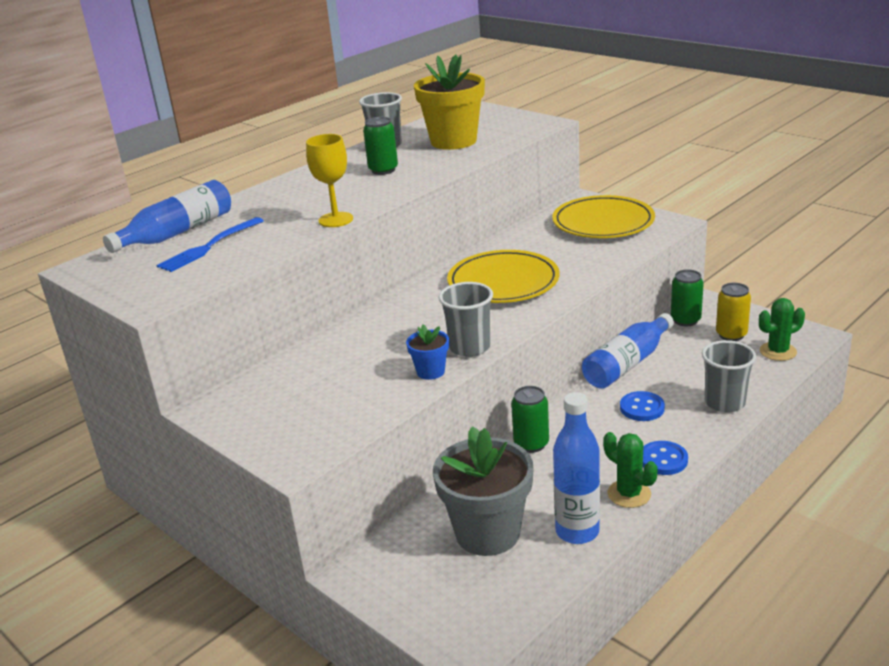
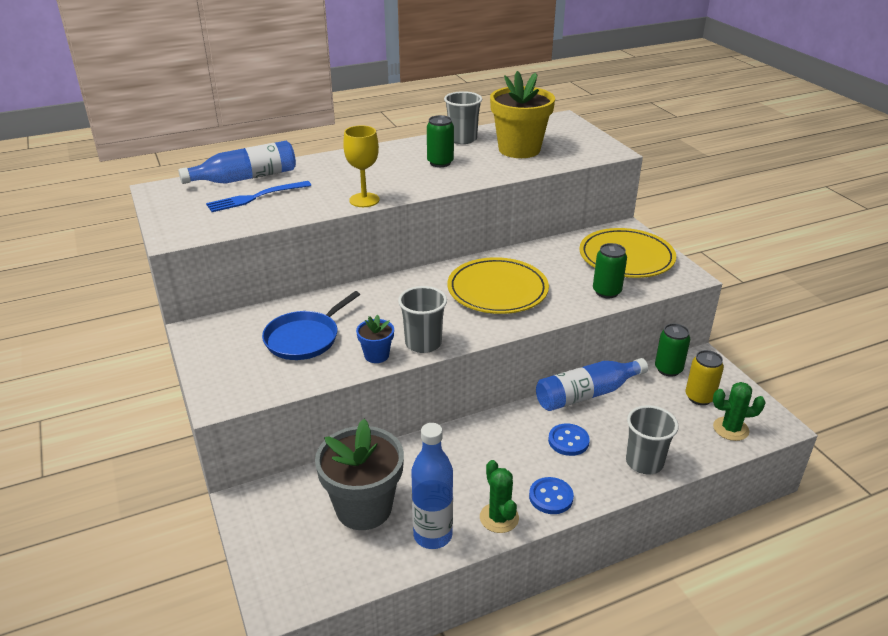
camera: 20 degrees right, 5 degrees up
green can [511,386,549,453] -> green can moved to [593,243,627,298]
none -> blue pan [262,291,360,360]

